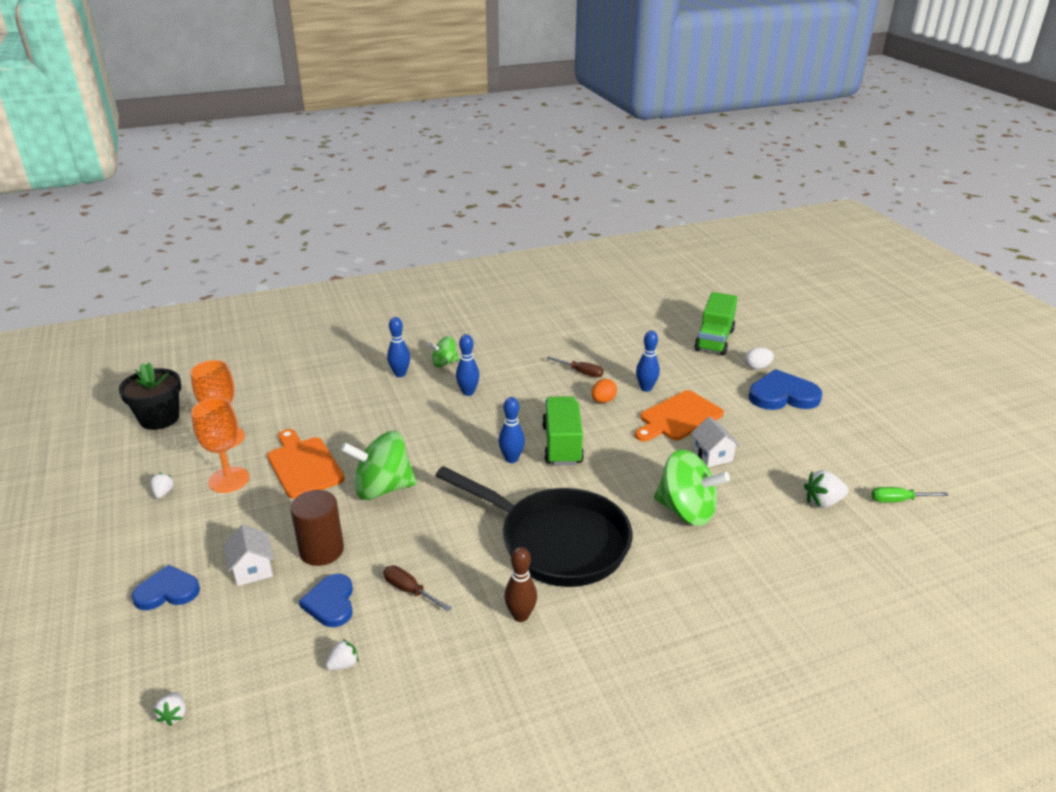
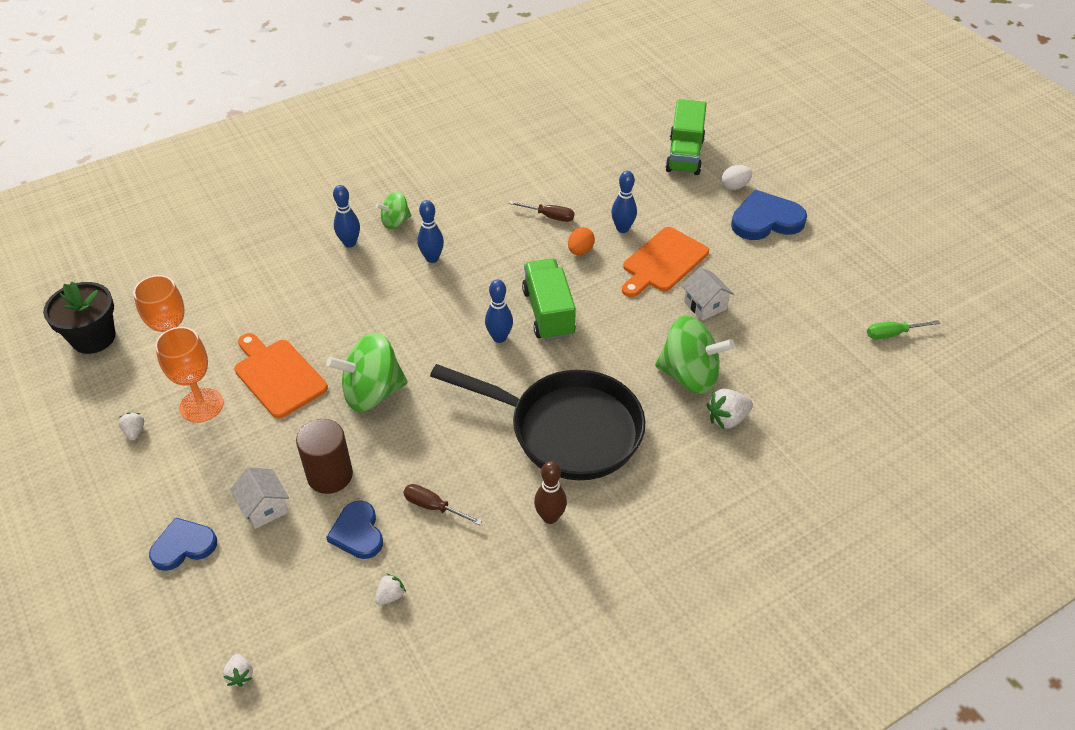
camera: 10 degrees left, 15 degrees up
white strawberry [804,470,849,508] -> white strawberry moved to [707,389,753,429]

